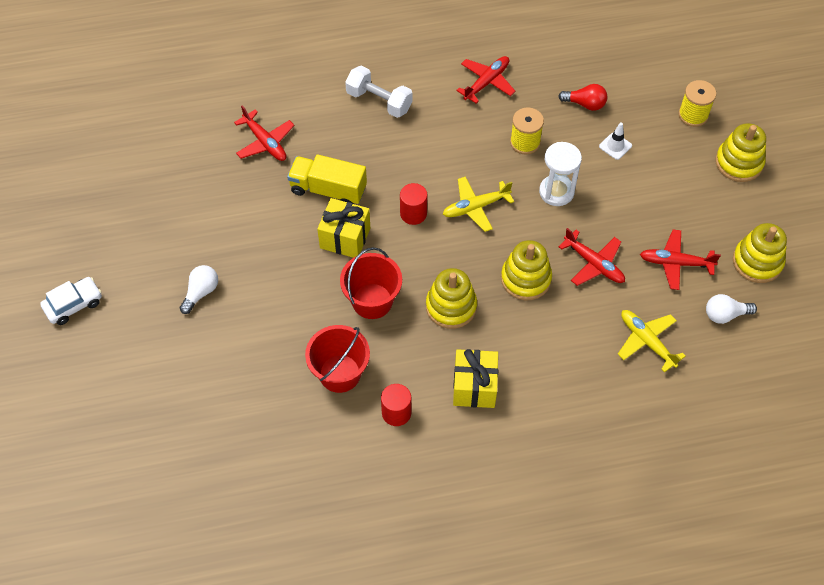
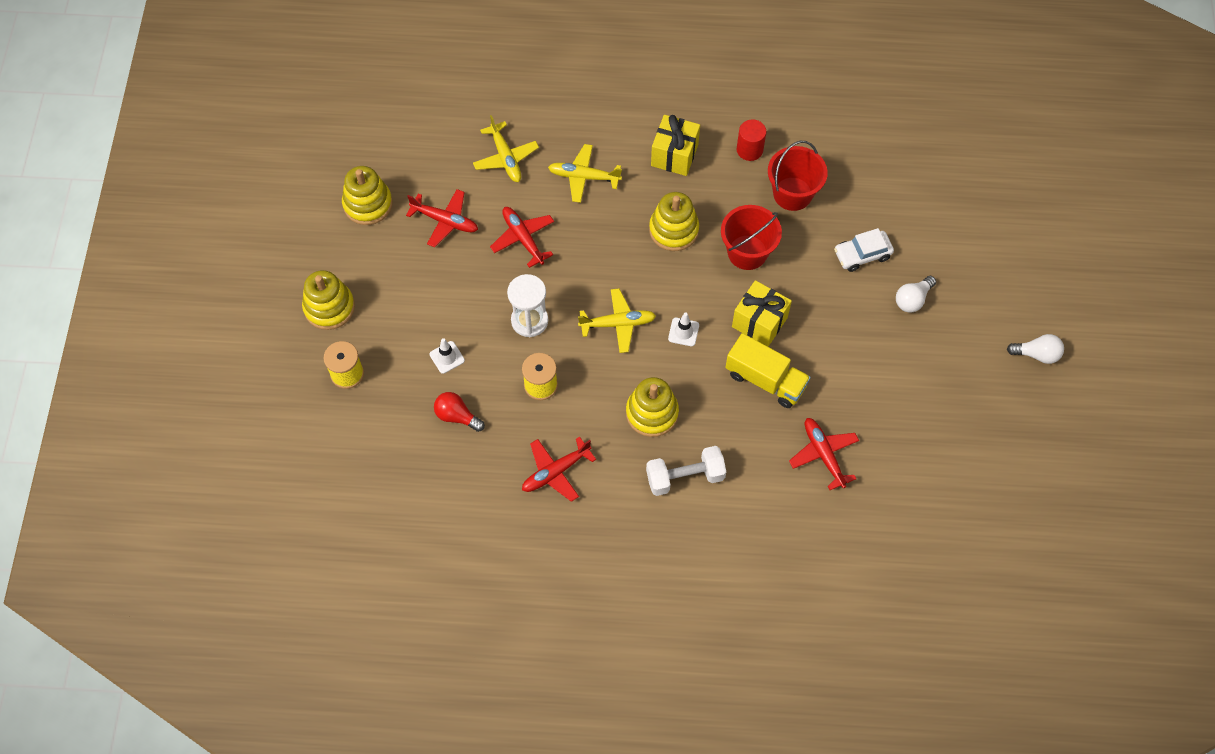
camera: 165 degrees left, 5 degrees up
white car [40,277,102,325] -> white car moved to [834,228,894,272]
white dumbbell [345,66,412,118] -> white dumbbell turned 60 degrees counterclockwise [646,446,726,496]
red cylinder [400,183,427,225] -> white traffic cone [668,312,699,346]
yellow stacking toy [501,240,552,301] -> yellow stacking toy moved to [626,377,679,437]
white light bulb [706,294,757,324] -> white light bulb moved to [1007,334,1064,364]
none -> yellow plane [548,144,622,203]

